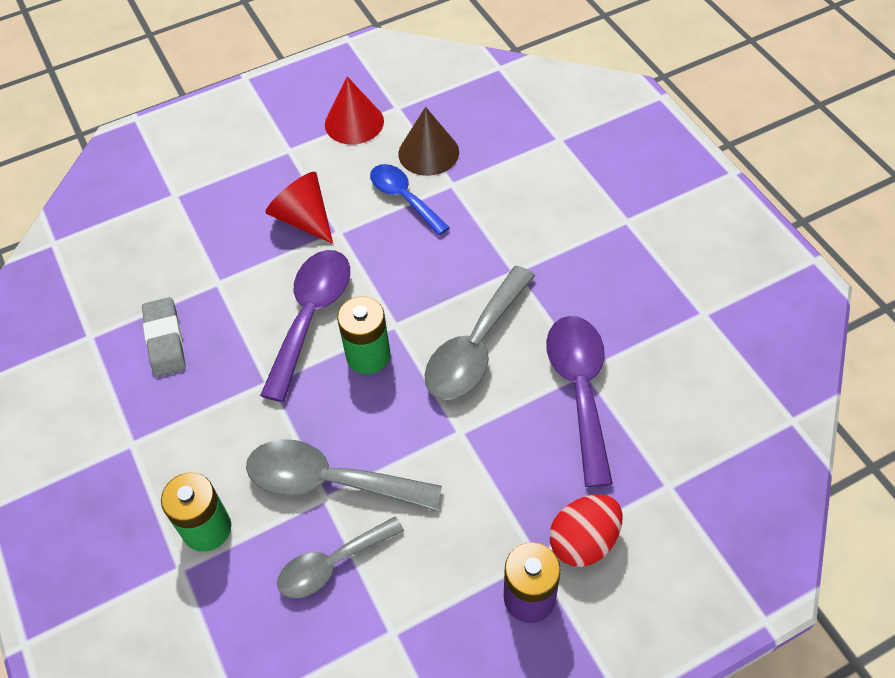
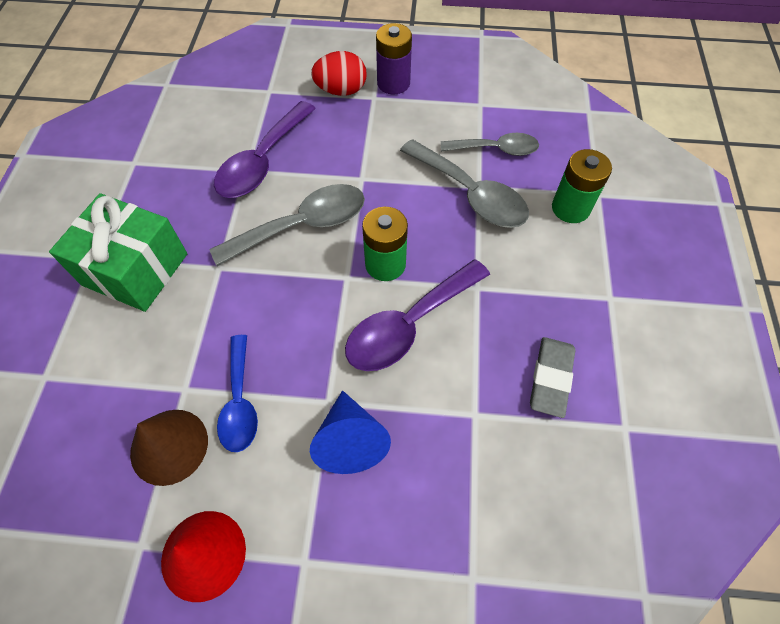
camera: 150 degrees left, 5 degrees up
red cone [266,172,333,244] -> blue cone [310,390,391,474]
none -> green gift [49,193,187,312]

